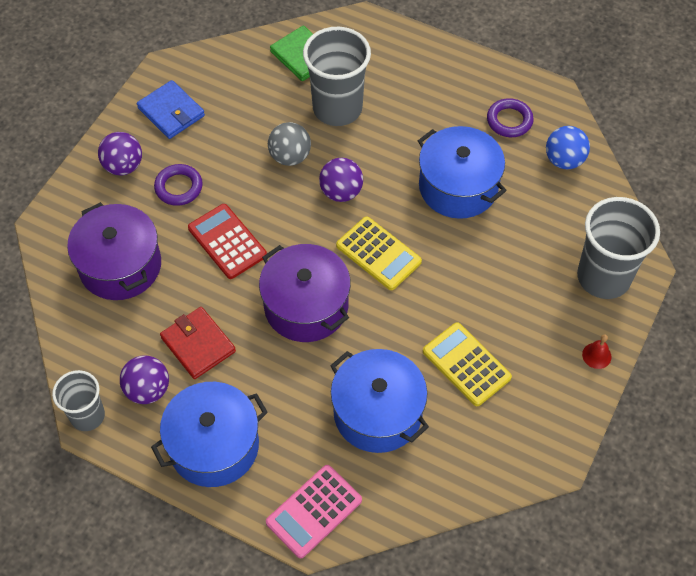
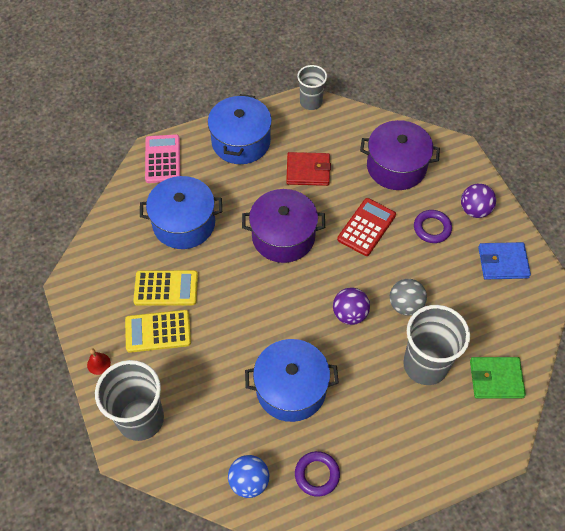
camera: 130 degrees right, 0 degrees up
purple ball [120,356,169,404] -> none
red calculator [188,204,267,279] -> red calculator turned 60 degrees counterclockwise [337,198,396,256]
yellow calculator [336,216,422,290] -> yellow calculator moved to [125,310,191,353]

